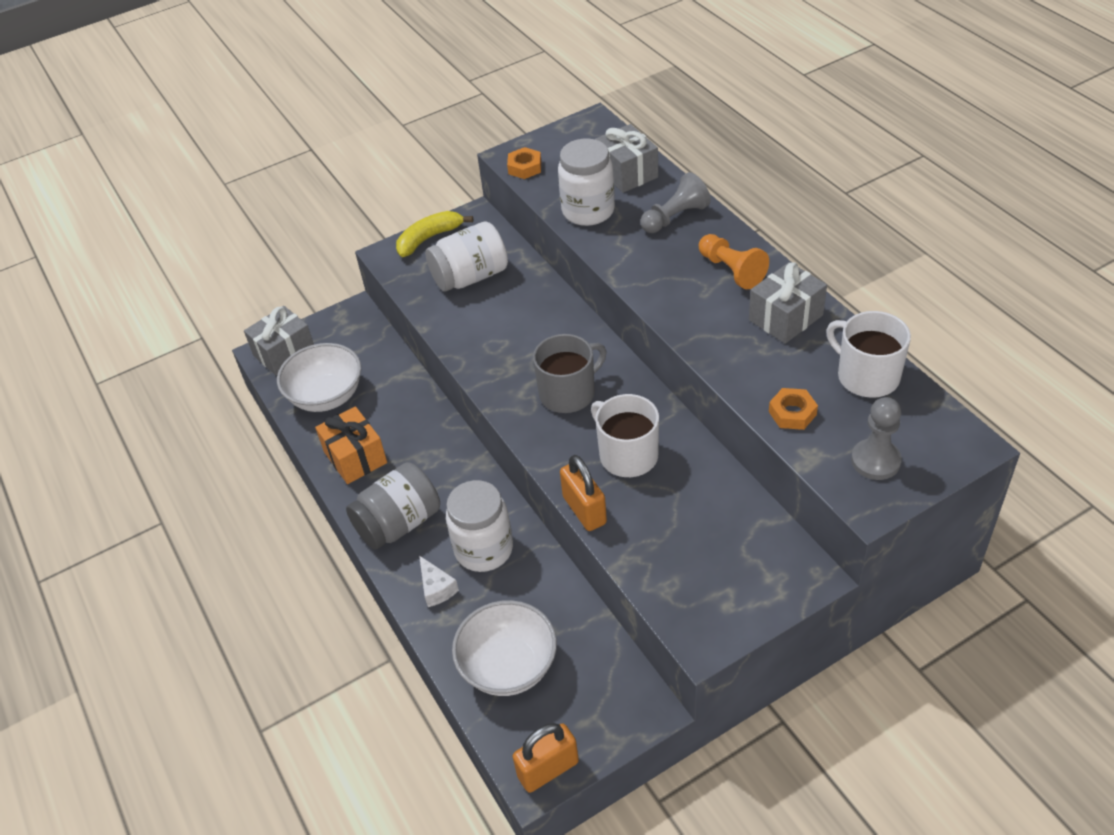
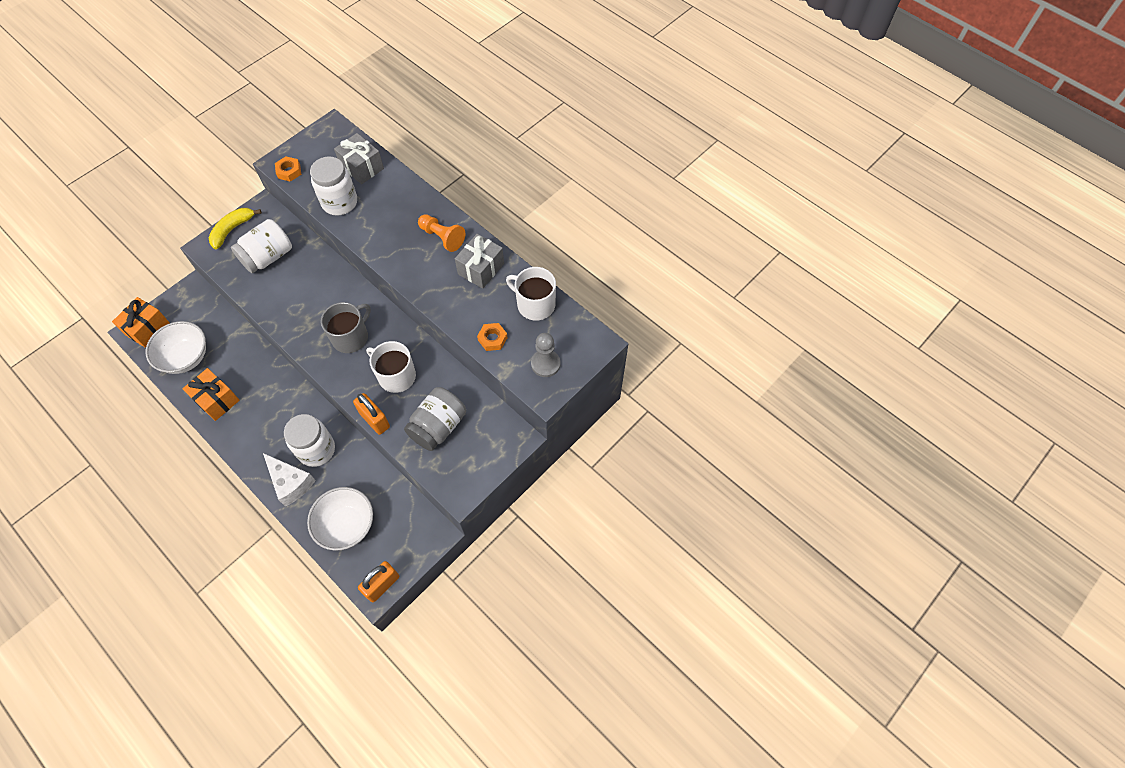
camera: 20 degrees left, 15 degrees up
grey gift [244,306,314,376] -> orange gift [112,297,170,348]
grey jar [346,462,440,550] -> grey jar moved to [404,387,466,451]
white cheese [419,556,459,607] -> white cheese [263,453,316,507], size x1.68
grey pawn [640,172,711,233] -> none

